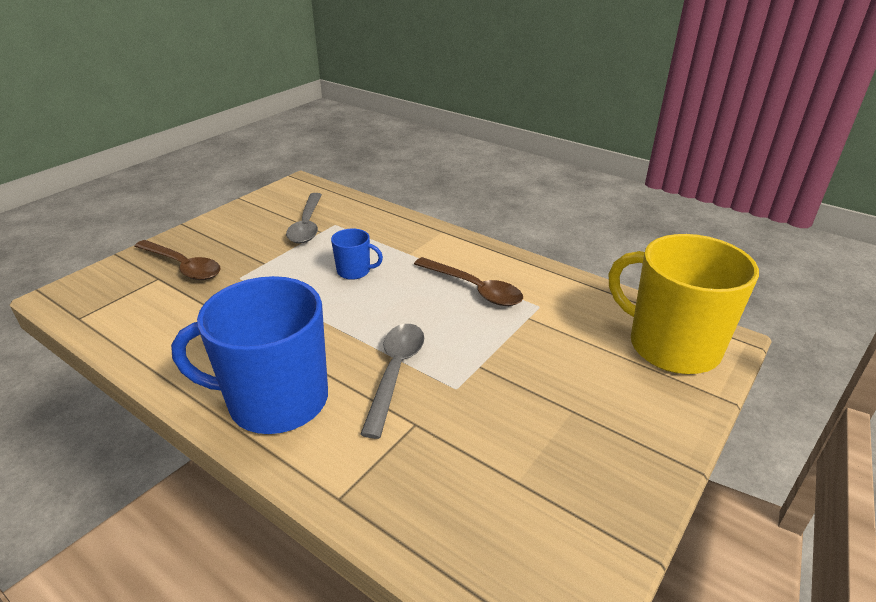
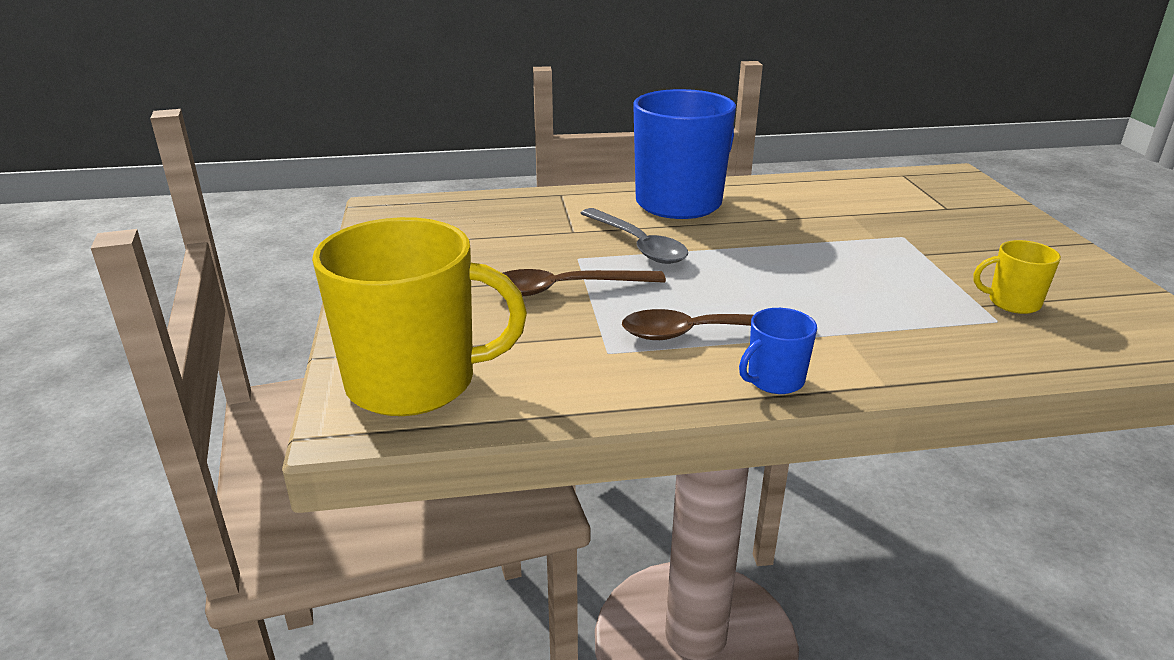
camera: 135 degrees right, 5 degrees down
brown spoon [134,240,221,280] -> brown spoon moved to [494,269,666,296]
grey spoon [286,193,322,243] -> yellow mug [973,240,1061,314]
blue mug [331,228,383,280] -> blue mug moved to [739,308,817,394]

